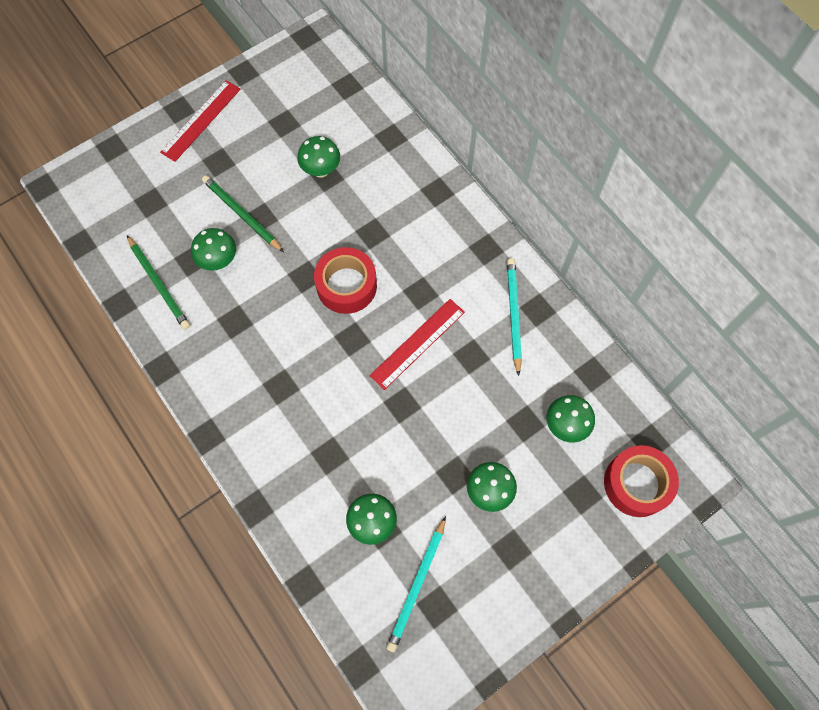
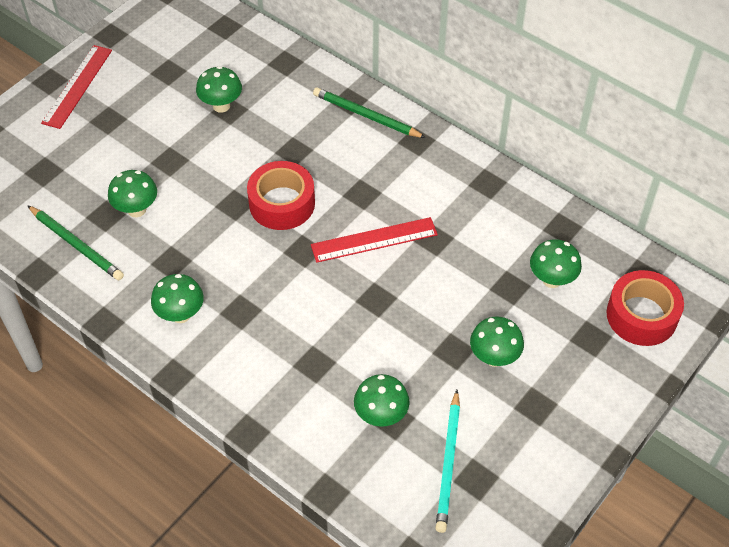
camera: 15 degrees left, 15 degrees down
green pencil [202,175,284,252] -> green pencil moved to [313,88,426,138]
red ruler [370,299,465,390] -> red ruler turned 45 degrees clockwise [311,217,438,263]
turquoise pencil [507,258,522,376] -> none
none -> green mushroom [151,274,204,323]

